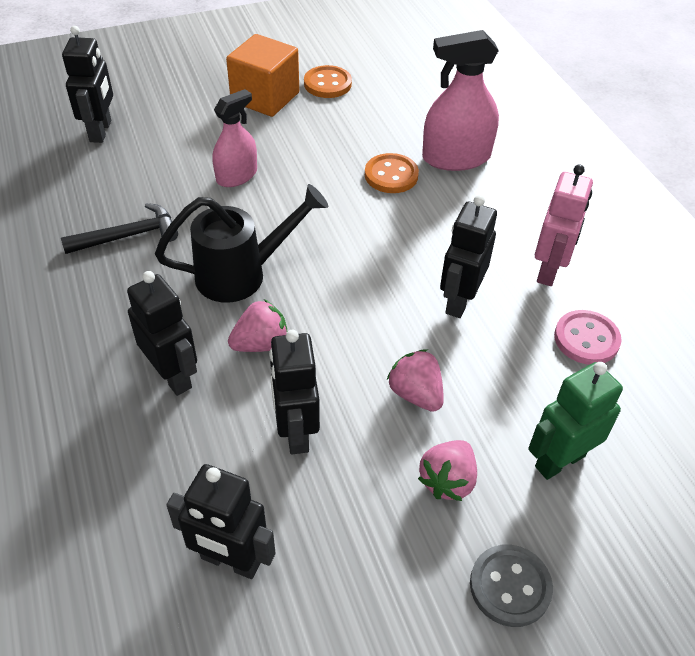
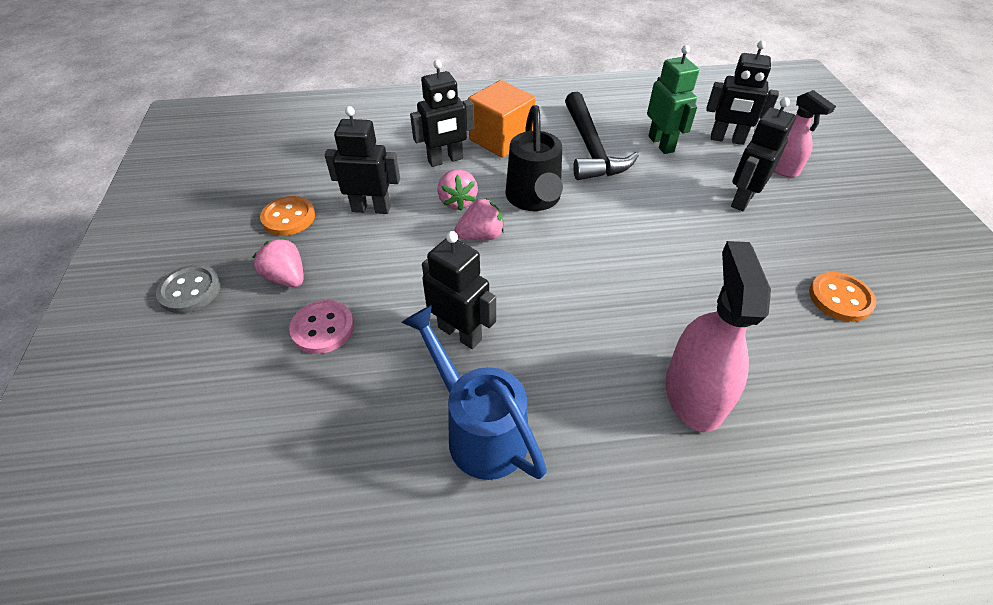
camera: 105 degrees right, 0 degrees up
black hammer [61,203,178,254] -> black hammer [565,92,639,180], size x1.52
black robot [166,464,275,579] -> black robot moved to [731,97,796,211]
pink spray bottle [212,89,257,187] -> pink spray bottle moved to [774,90,836,177]
orange cube [226,34,299,117] -> orange cube moved to [468,80,536,158]
orange button [365,153,419,193] -> orange button moved to [260,196,315,236]
pink strawberry [387,350,444,412] -> pink strawberry moved to [454,198,504,240]
green robot [528,362,623,480] -> green robot moved to [647,45,699,154]
pink robot [535,164,593,286] -> blue watering can [401,305,547,480]
pink button [554,310,622,365] -> pink button moved to [289,300,354,354]

